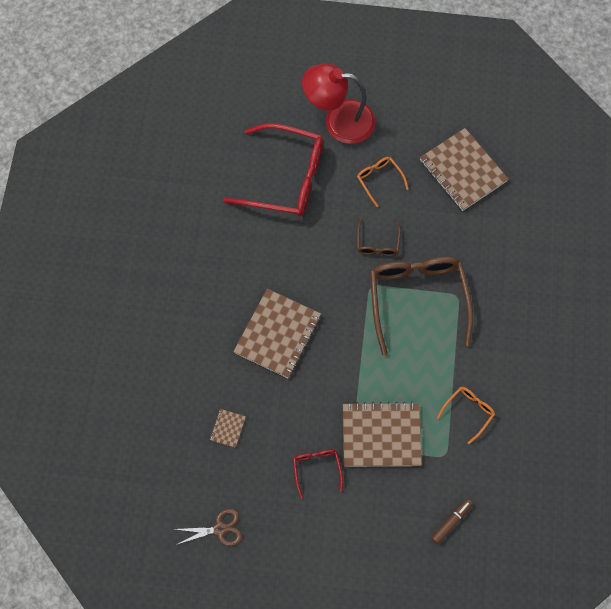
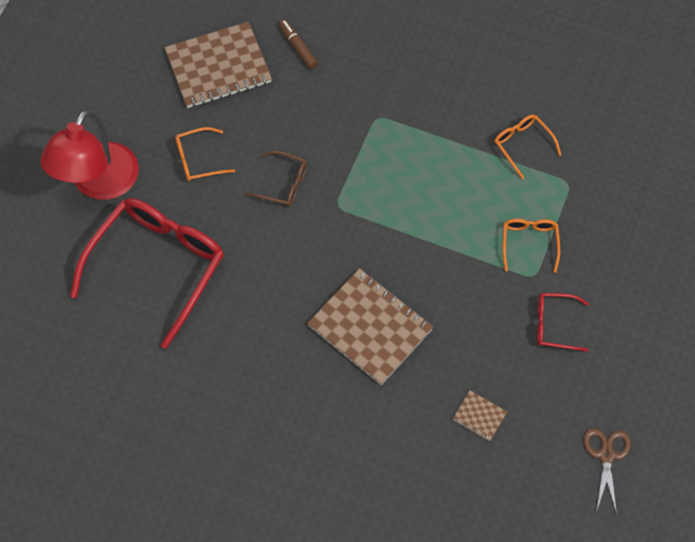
camera: 75 degrees left, 5 degrees down
brown notebook [343,402,422,467] -> orange glasses [503,219,560,273]
brown glasses [370,257,473,356] -> none
brown marker [431,499,473,544] -> brown marker moved to [278,19,318,69]

